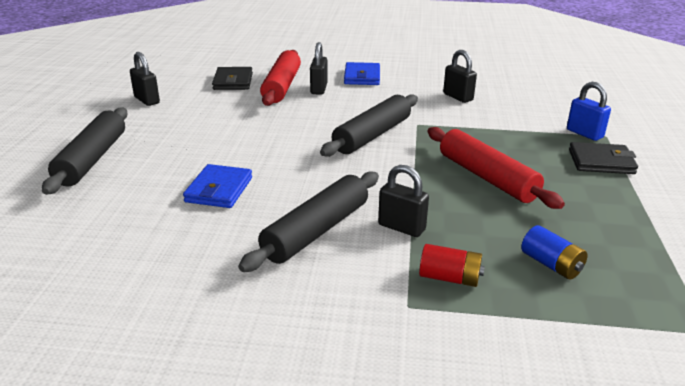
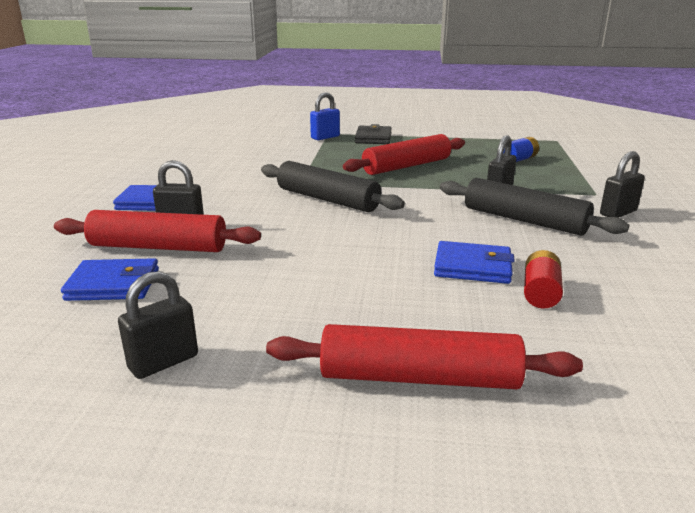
camera: 90 degrees left, 5 degrees down
black rolling pin [42,107,128,195] -> red rolling pin [266,324,583,389]
black wallet [212,67,253,90] -> blue wallet [61,258,159,301]
red battery [419,244,485,287] -> red battery moved to [524,250,563,309]
black padlock [443,50,477,103] -> black padlock moved to [600,151,645,217]

